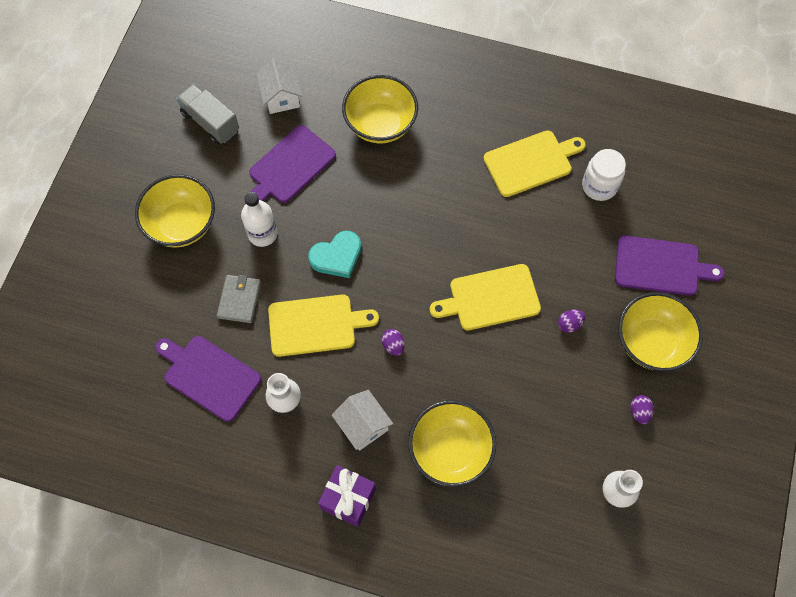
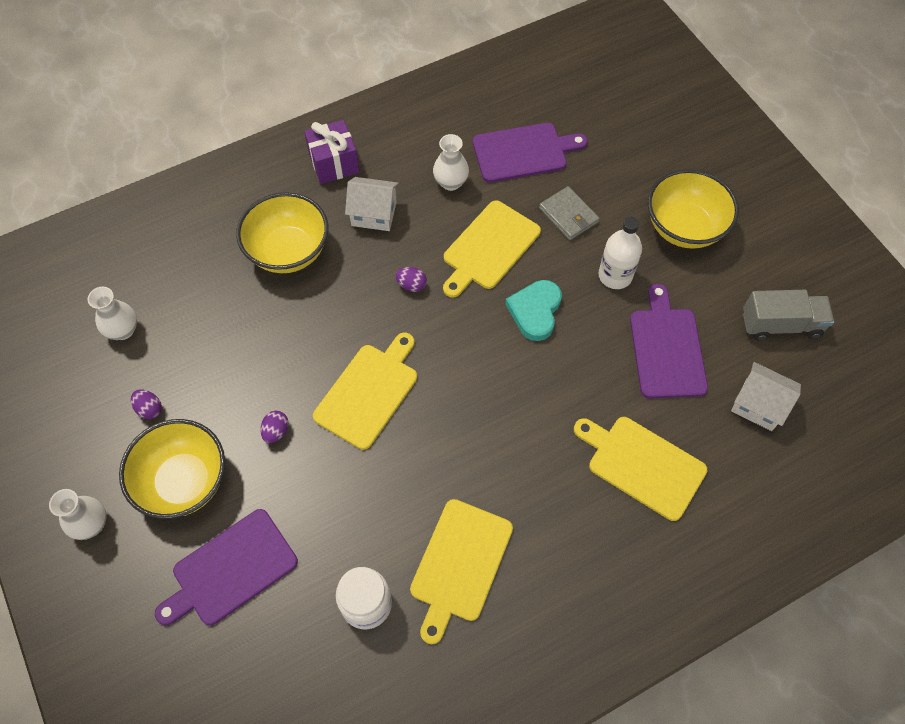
camera: 135 degrees right, 5 degrees down
yellow bowl [342,75,418,144] -> yellow cutting board [574,417,708,521]
none -> white vase [49,489,107,540]

